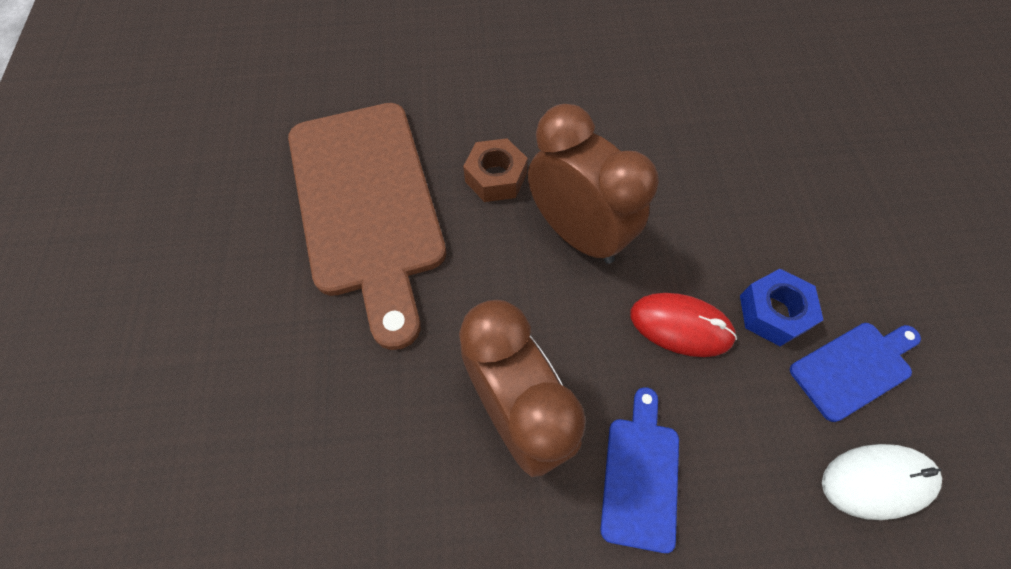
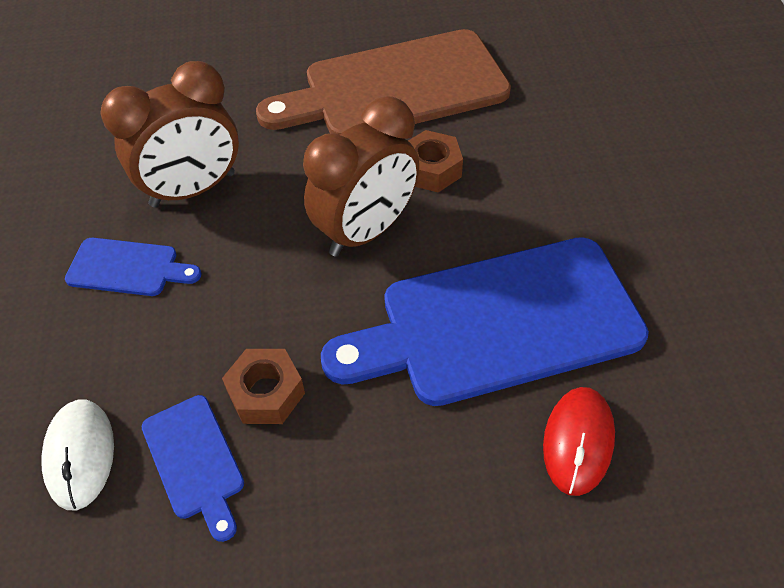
camera: 90 degrees right, 10 degrees down
red mouse [630,293,737,357] -> red mouse moved to [543,387,615,496]
blue nut [740,269,823,346] -> brown nut [222,349,305,424]
none -> blue cutting board [321,237,649,406]

